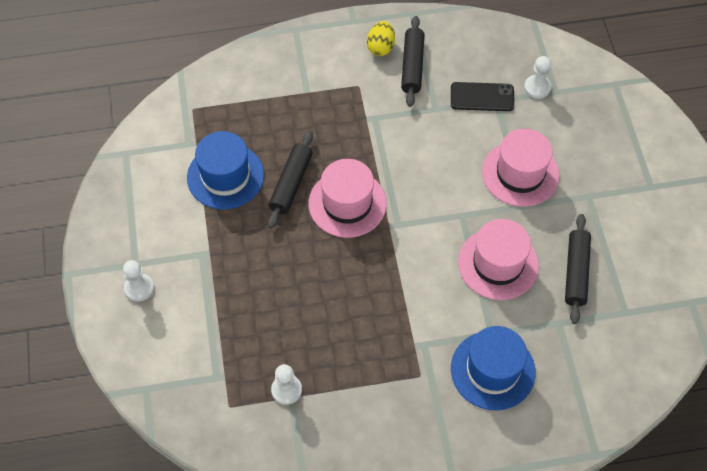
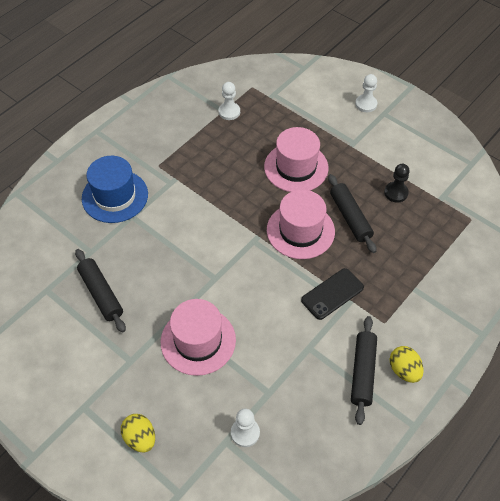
camera: 140 degrees right, 5 degrees down
blue hat [187,131,264,209] -> black pawn [384,164,410,203]
black rolling pin [401,16,424,107] -> black rolling pin turned 45 degrees clockwise [351,316,377,425]
black phone [451,82,514,111] -> black phone moved to [301,268,364,320]
pink hat [458,219,539,300] -> pink hat moved to [264,127,329,192]
none -> yellow egg [121,414,155,452]

